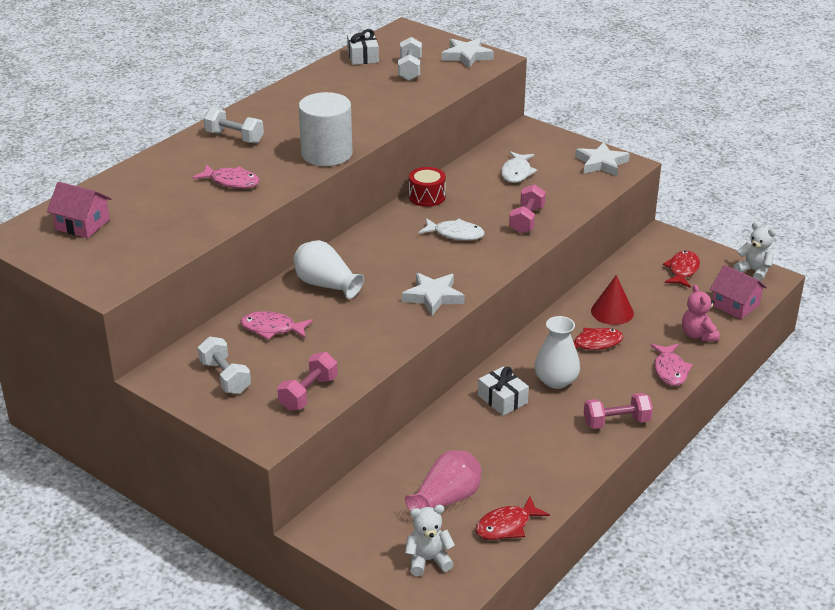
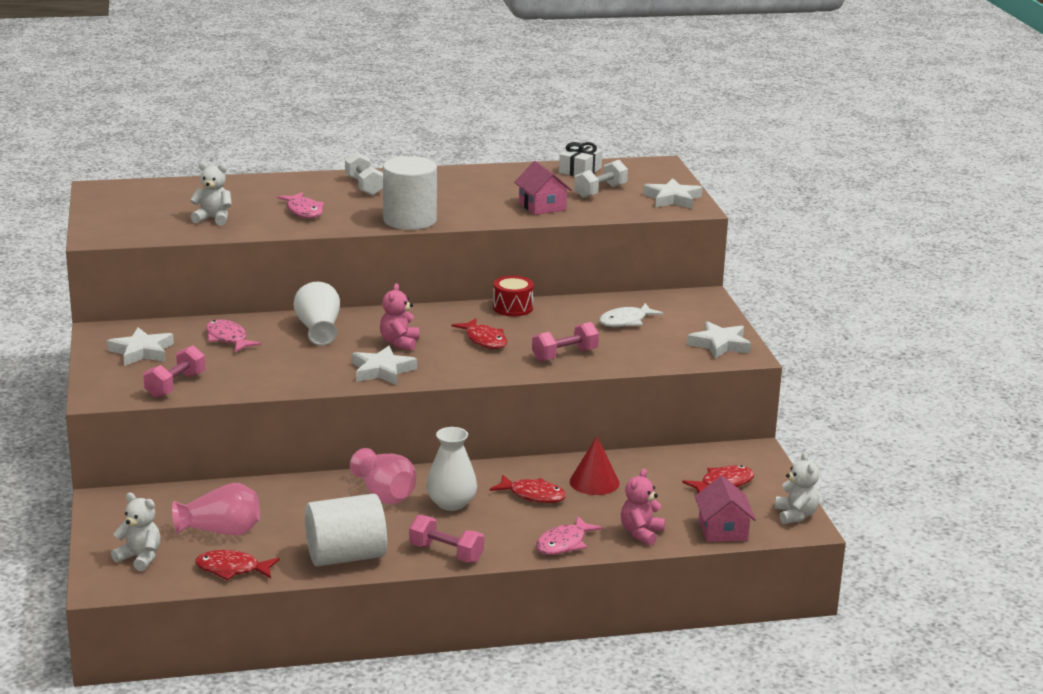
camera: 40 degrees right, 10 degrees down
pink house [47,182,112,238] -> pink house moved to [514,161,572,215]
white dumbbell [198,337,251,394] -> white star [107,327,174,366]
pink dumbbell [277,352,338,411] -> pink dumbbell turned 45 degrees counterclockwise [143,345,205,398]
white fish [419,218,485,241] -> red fish [452,318,507,349]
white gift [478,367,529,416] -> pink vase [350,448,416,504]
none -> white teddy bear [190,162,232,226]
none -> white cylinder [305,493,387,567]
none -> pink teddy bear [380,283,419,351]

